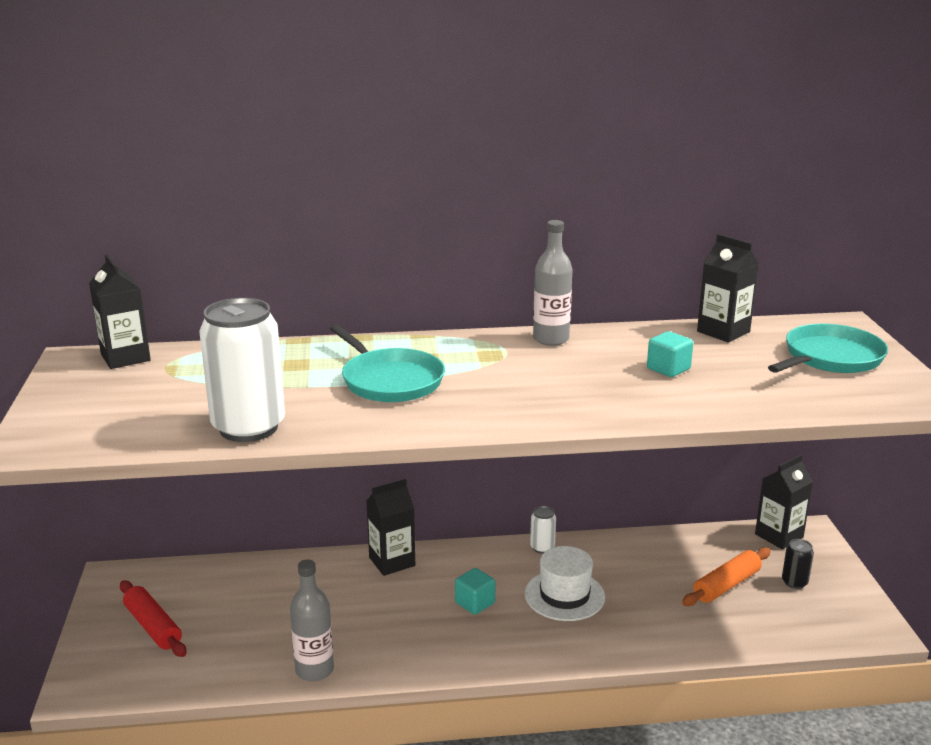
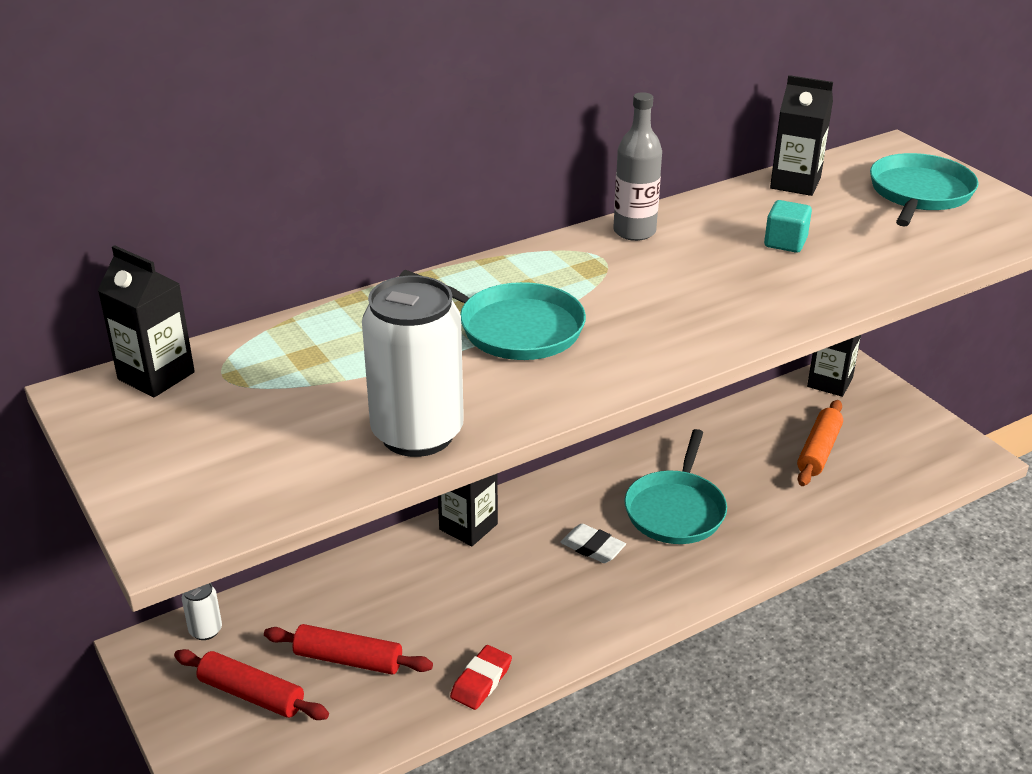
camera: 25 degrees left, 10 degrees up
grey bottle [290,559,334,682] -> red eraser [450,645,512,710]
turquoise cube [455,568,496,615] -> white eraser [560,524,626,563]
white hat [525,546,605,621] -> turquoise pan [625,429,727,544]
white can [530,506,556,554] -> white can moved to [182,583,222,640]
black can [782,539,814,589] -> none
none -> red rolling pin [264,624,433,675]

